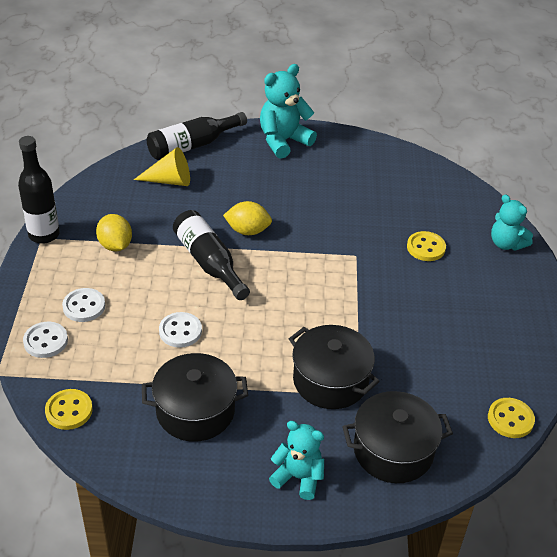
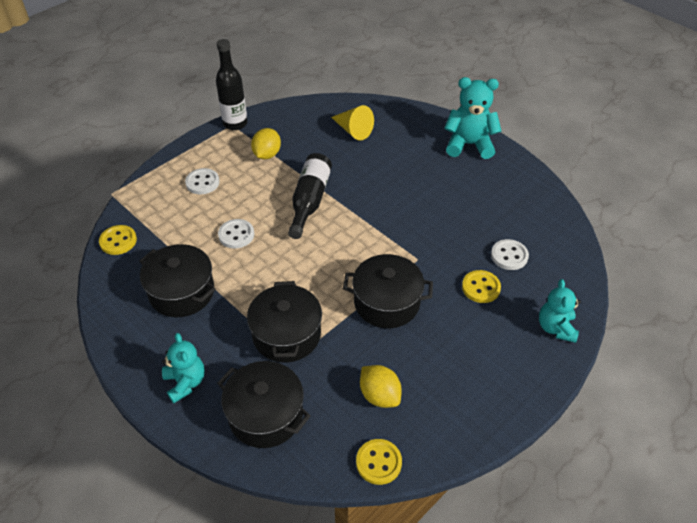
camera: 45 degrees right, 5 degrees up
white button [23,322,68,358] -> white button moved to [491,239,529,270]
black bottle [147,112,247,160] -> none
yellow lemon [223,201,272,235] -> yellow lemon moved to [360,365,402,408]
none -> black pot [343,254,433,328]

